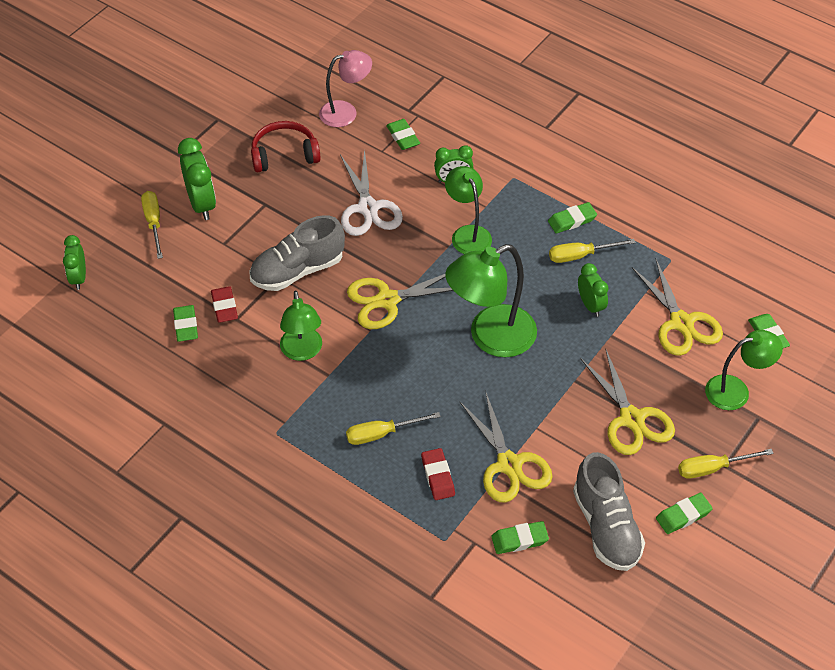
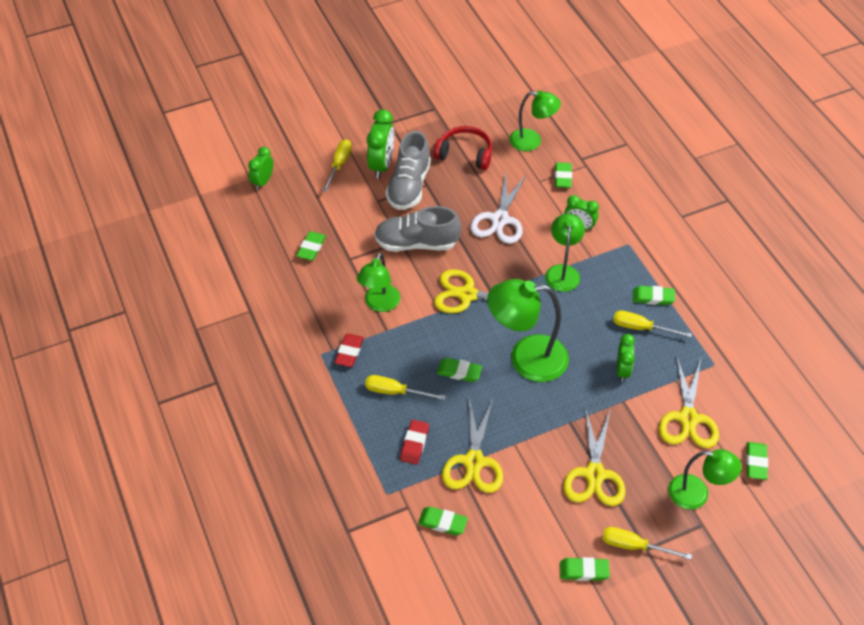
camera: 30 degrees right, 0 degrees up
red eraser [211,286,238,323] -> red eraser moved to [334,334,364,367]
pink lamp [319,50,372,127] -> green lamp [509,90,561,151]
grey shoe [573,452,645,571] -> grey shoe moved to [386,131,431,210]
none -> green eraser [437,358,482,382]

